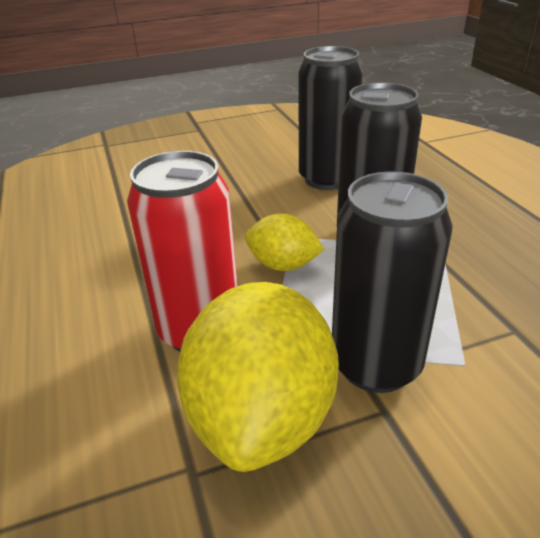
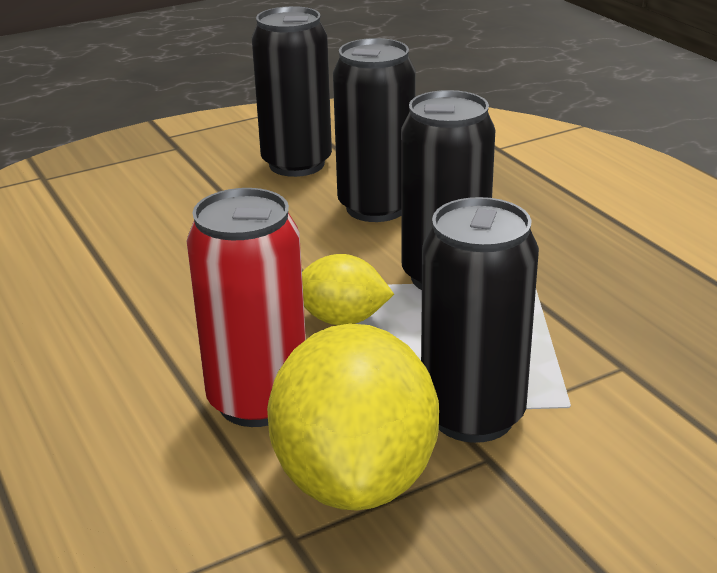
camera: 10 degrees left, 5 degrees down
none -> black can [252,6,332,177]

